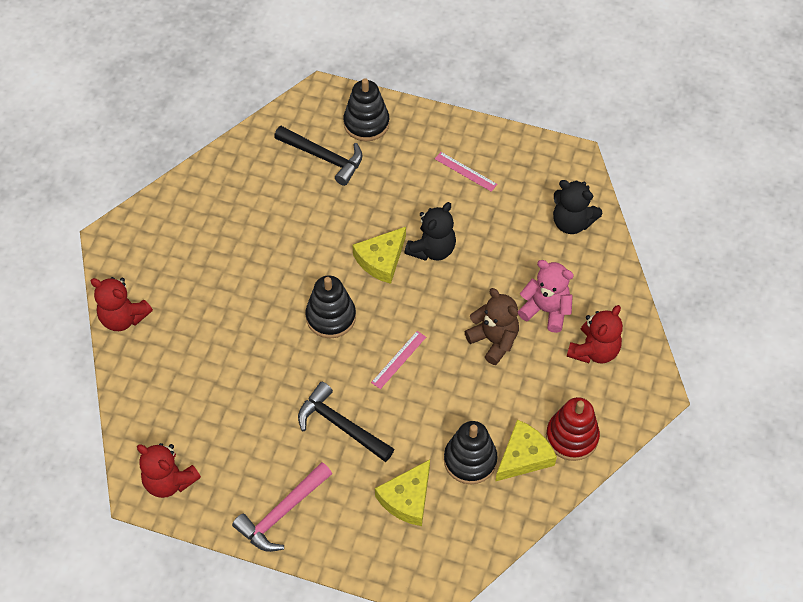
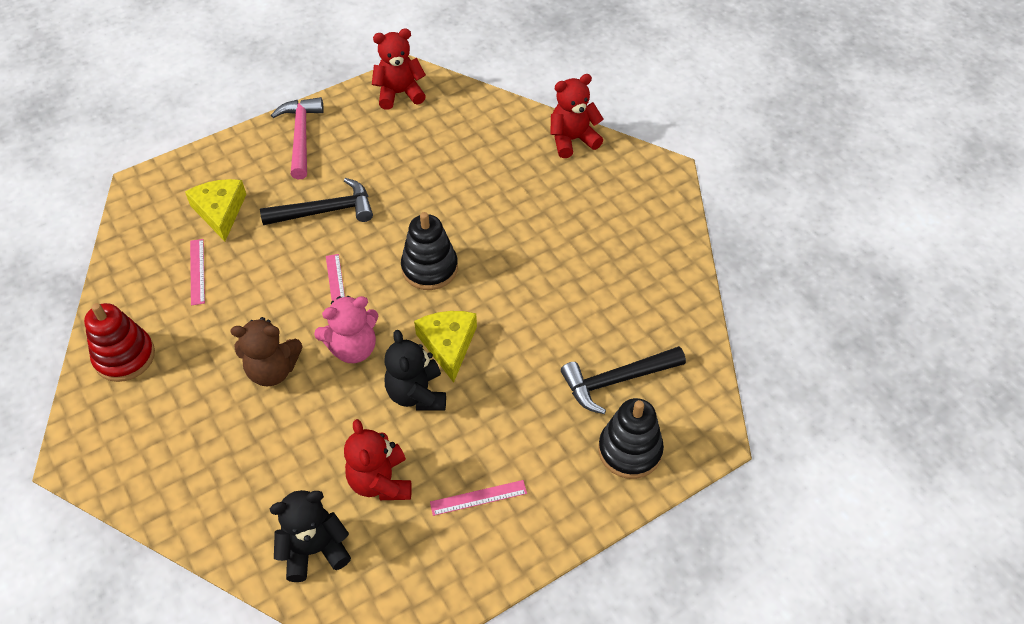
camera: 130 degrees right, 5 degrees down
black stacking toy [444,421,498,484] -> pink ruler [190,239,205,306]
yellow cheese [495,420,557,482] -> none
pink teddy bear [518,260,574,333] -> pink teddy bear moved to [314,296,378,363]
red teddy bear [567,305,623,364] -> red teddy bear moved to [344,419,412,500]

